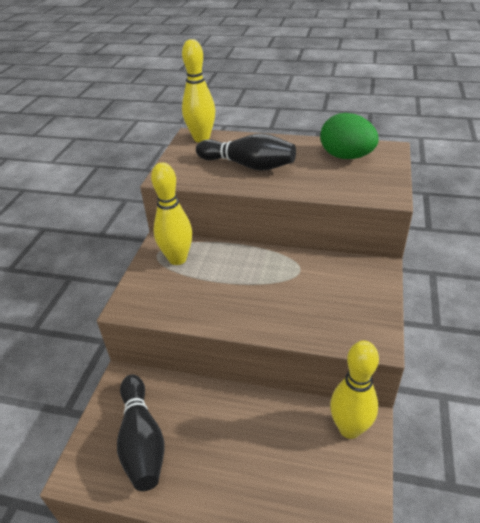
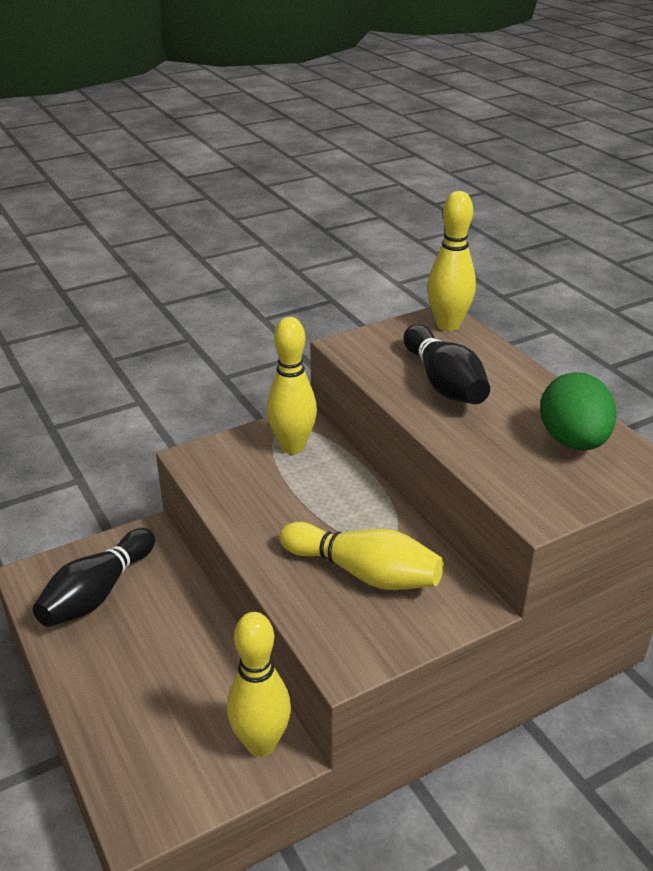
camera: 45 degrees right, 5 degrees down
none -> yellow bowling pin [279,522,444,590]

